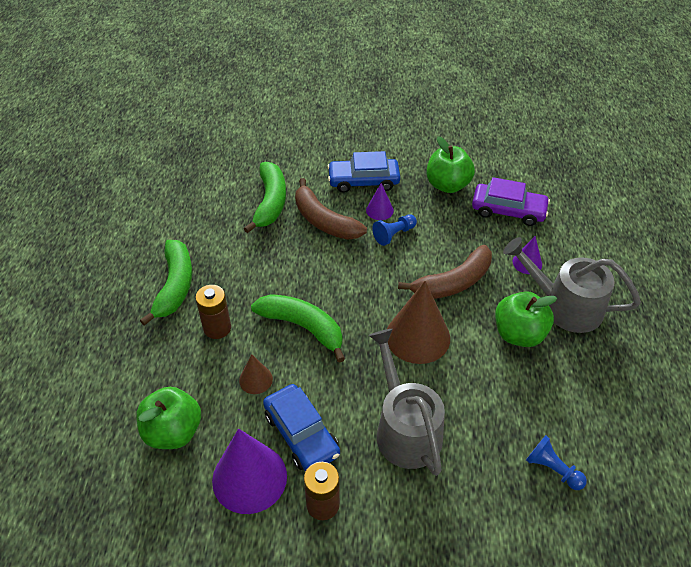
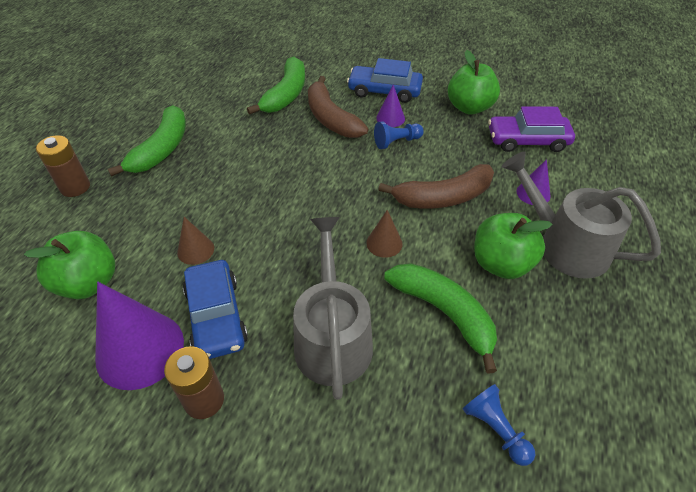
camera: 15 degrees right, 0 degrees up
brown battery [195,285,231,339] -> brown battery moved to [36,135,90,197]
green banana [251,294,345,363] -> green banana moved to [384,263,497,374]
brown cone [387,281,450,364] -> brown cone [366,210,403,258], size x0.49
purple car [472,177,550,226] -> purple car turned 150 degrees clockwise [488,106,575,152]

